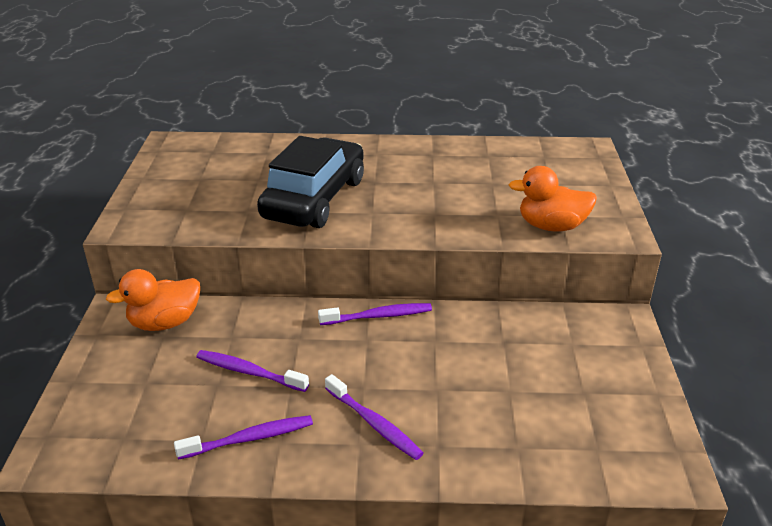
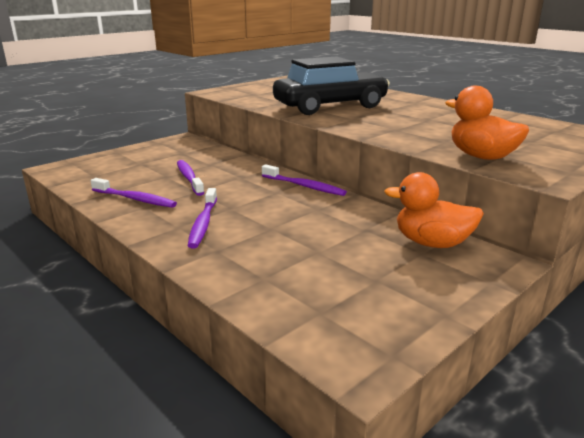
camera: 45 degrees right, 10 degrees down
orange duck [106,269,200,331] -> orange duck moved to [384,172,484,248]

